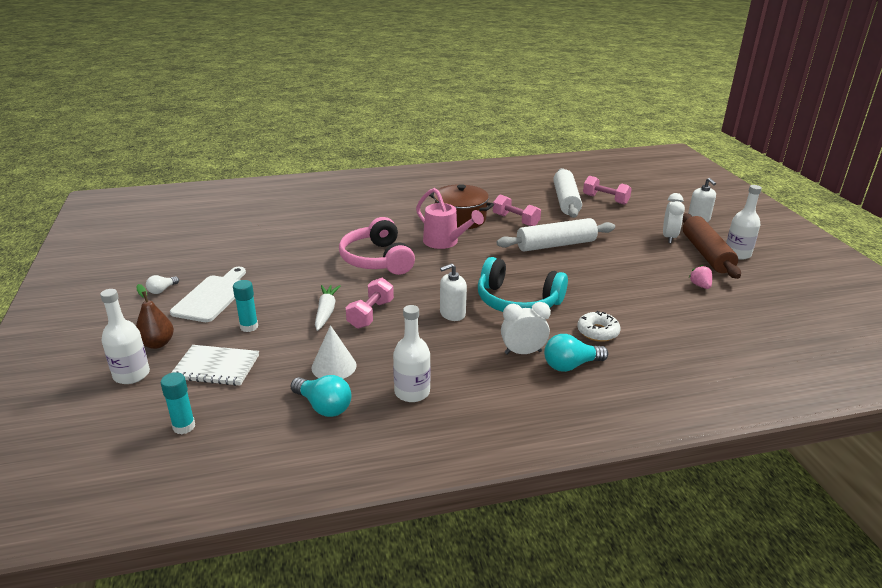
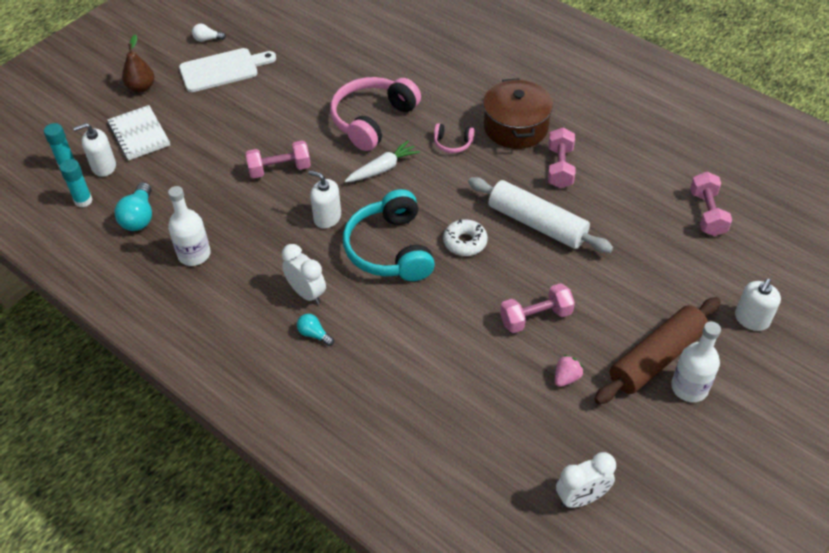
camera: 55 degrees right, 20 degrees up
white bottle [100,289,150,384] -> none
turquoise glue stick [233,280,258,332] -> turquoise glue stick moved to [60,159,93,207]
white cone [311,325,357,379] -> none
white carrot [315,285,341,331] -> white carrot moved to [345,140,420,182]
pink watering can [416,188,484,249] -> pink headphones [434,124,474,153]
turquoise light bulb [544,334,608,372] -> turquoise light bulb [297,314,334,346], size x0.58
white rolling pin [553,168,582,218] -> none
white donut [577,311,621,342] -> white donut moved to [443,219,488,256]
white clock [663,193,685,243] -> white clock moved to [556,452,616,508]
none -> white soap dispenser [73,123,116,177]
none -> pink dumbbell [500,283,575,333]

